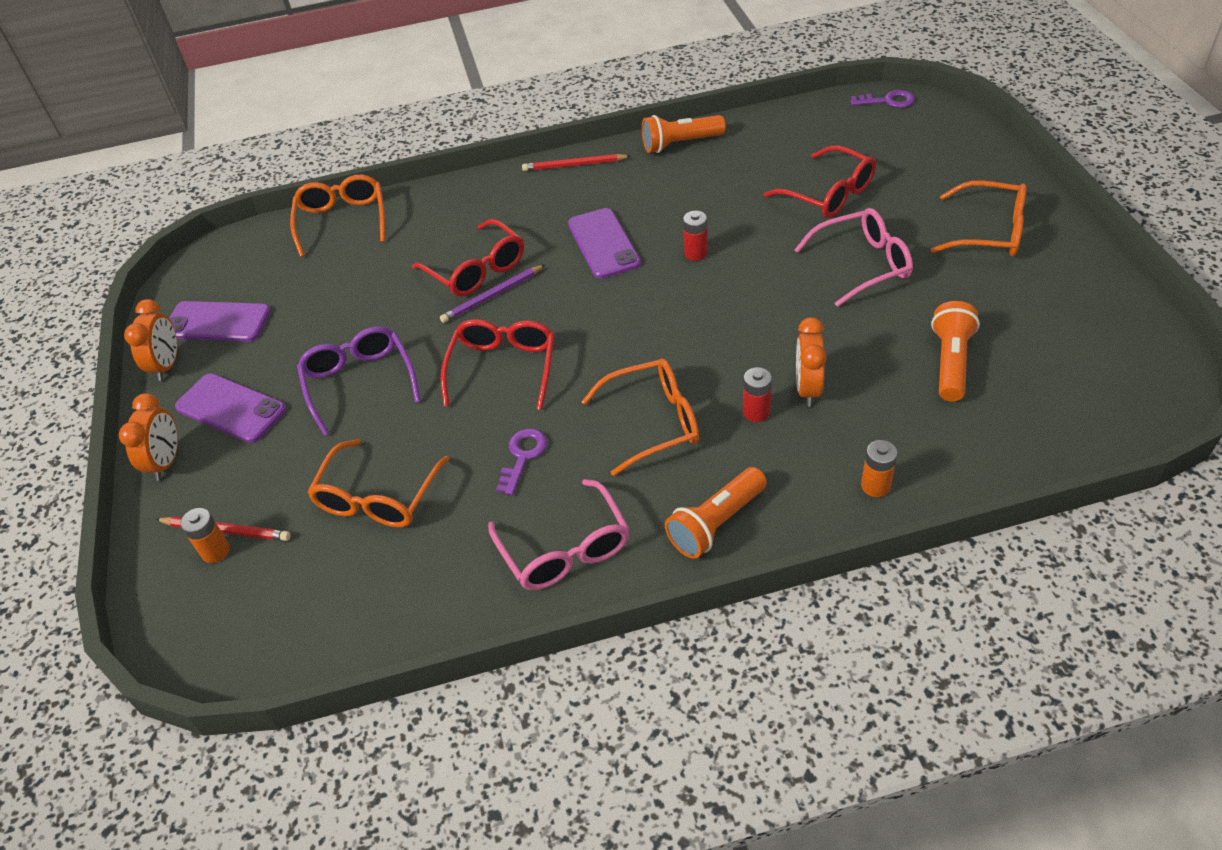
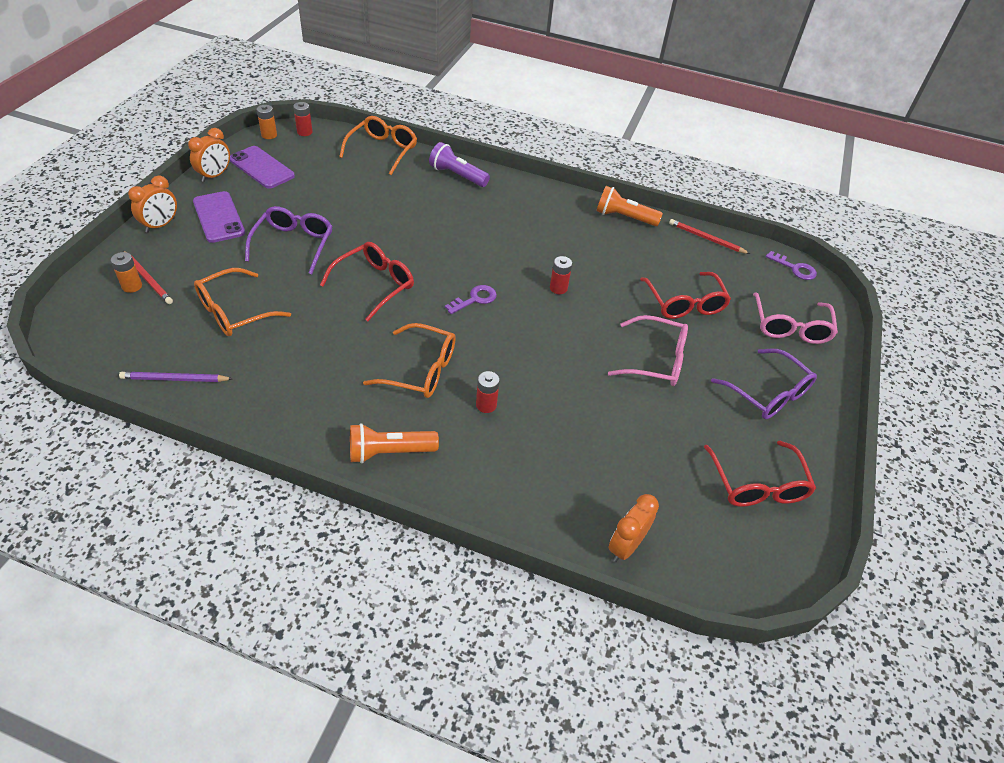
camera: 25 degrees right, 0 degrees up
red glasses [412,219,524,297] -> red glasses moved to [704,441,816,507]
purple pencil [440,265,545,323] -> purple pencil moved to [119,372,233,382]
pink glasses [488,479,630,590] -> pink glasses moved to [753,292,838,344]
purple key [496,428,547,495] -> purple key moved to [445,285,497,314]
red pencil [522,154,631,171] -> red pencil moved to [669,219,750,254]
purple phone [568,208,641,279] -> none
orange clock [796,317,827,407] -> orange clock moved to [608,494,659,562]
orange battery [861,440,898,497] -> orange battery moved to [257,105,277,139]
orange glasses [931,181,1027,256] -> purple glasses [711,349,817,419]
orange flashlight [931,301,980,402] -> none
none -> red battery [293,102,313,136]
none -> purple flashlight [429,142,490,187]

